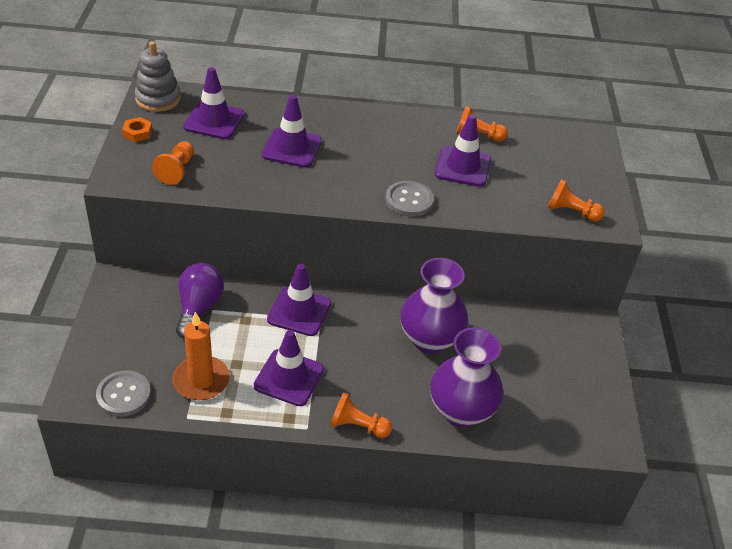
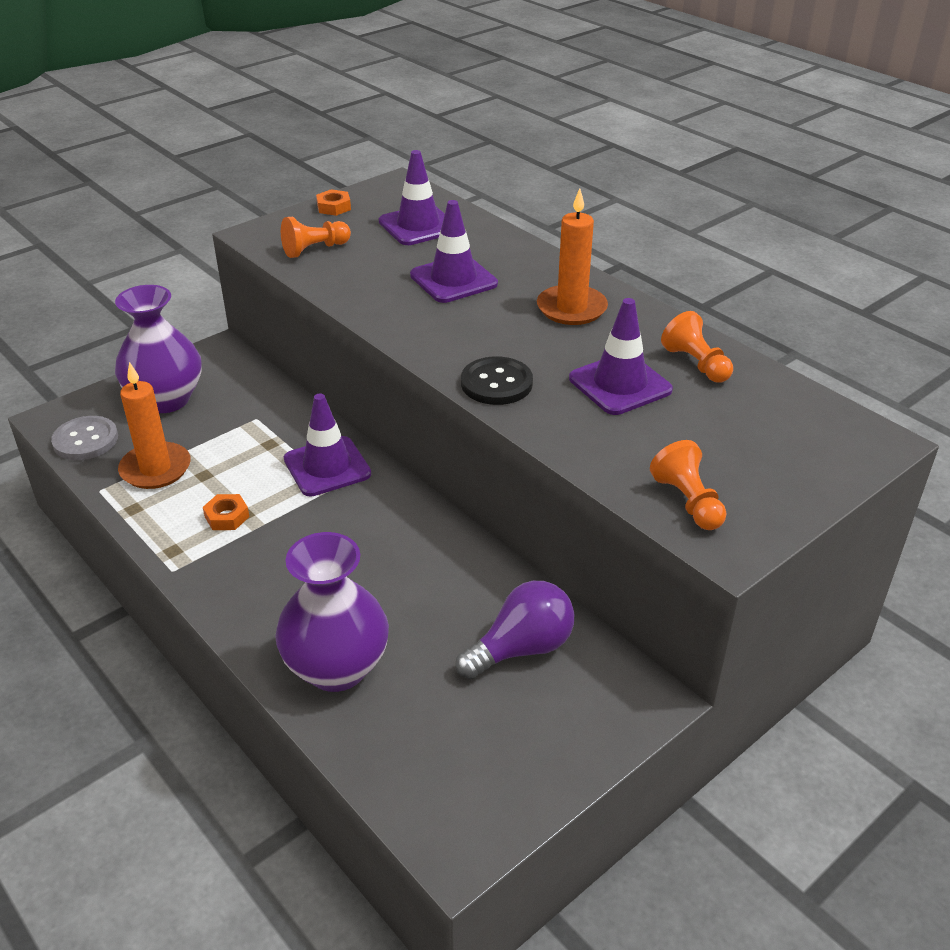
camera: 50 degrees right, 5 degrees down
grey stacking toy [135,41,181,112] -> none
purple light bulb [176,263,224,339] -> purple light bulb moved to [456,581,574,679]
purple traffic cone [254,330,324,406] -> orange nut [203,494,250,530]
orange pawn [330,392,392,438] -> none
grey button [385,181,434,217] -> black button [461,356,533,405]
purple vase [400,258,468,354] -> purple vase moved to [115,285,202,413]
none -> orange candle [537,188,608,325]

